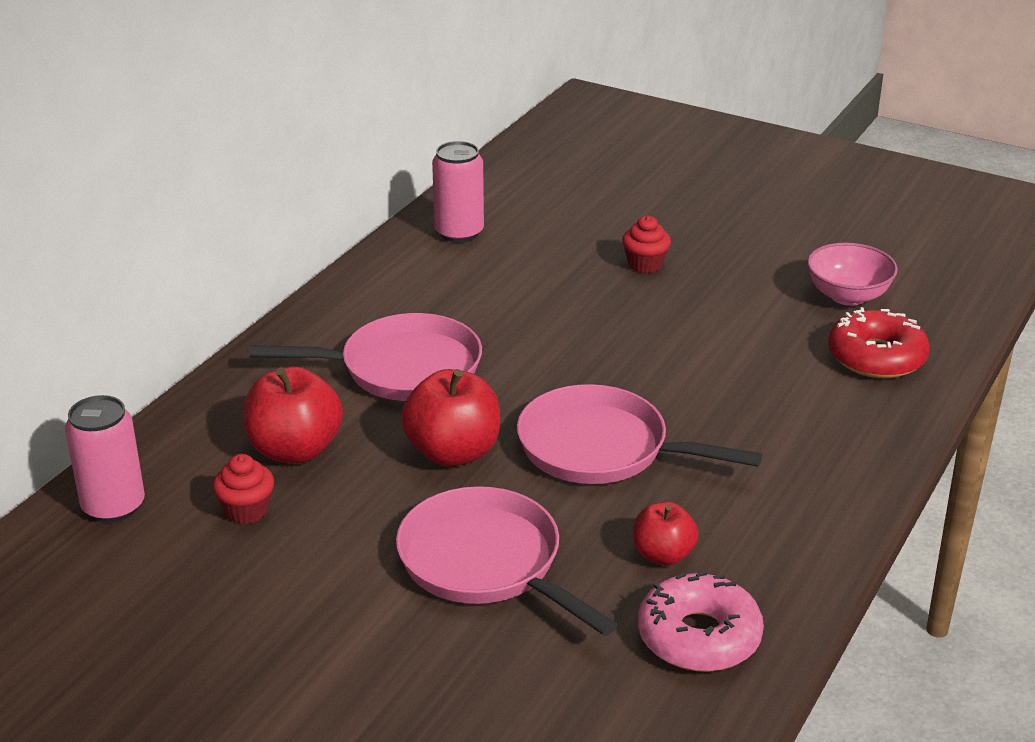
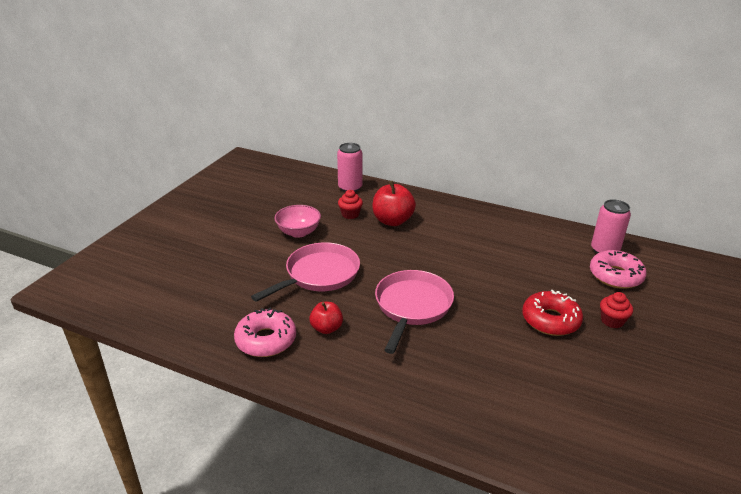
camera: 85 degrees right, 0 degrees up
pink pan [249,313,482,401] -> none
red apple [401,369,500,467] -> none
pink bowl [807,243,898,306] -> pink bowl moved to [274,205,321,238]
red donut [828,307,930,378] -> red donut moved to [522,290,583,336]
none -> pink donut [590,250,646,289]

